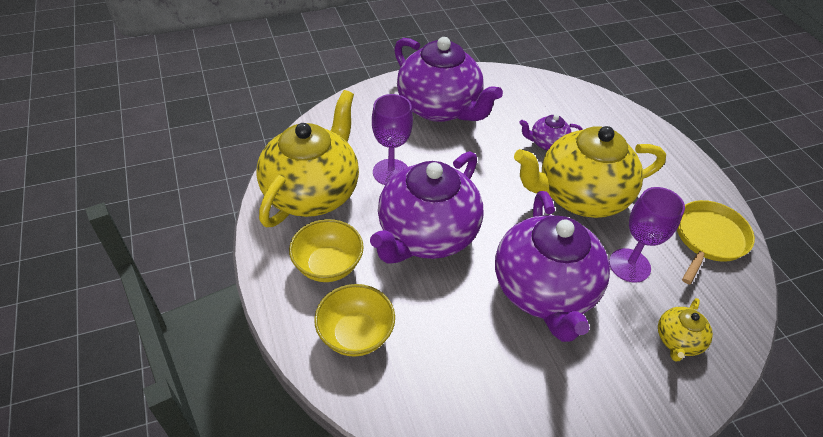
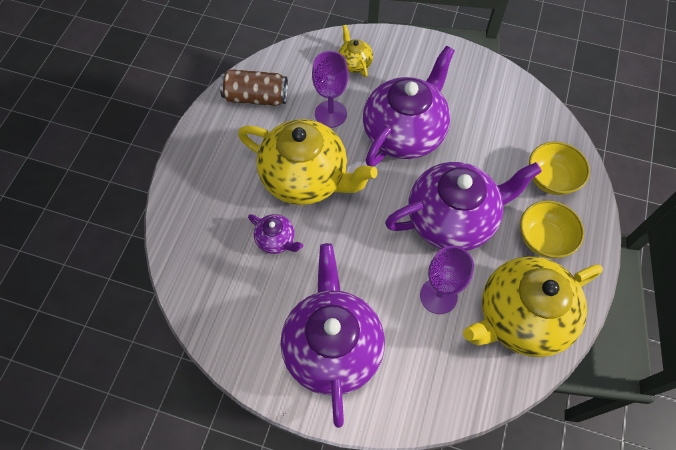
camera: 140 degrees left, 15 degrees up
yellow teapot [658,298,713,362] -> yellow teapot turned 90 degrees counterclockwise [338,25,373,77]
yellow pan [677,200,755,284] -> brown can [220,69,288,106]

